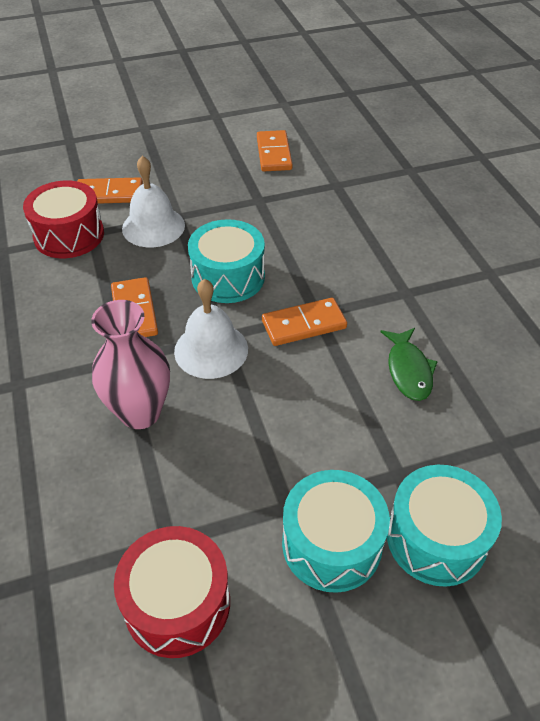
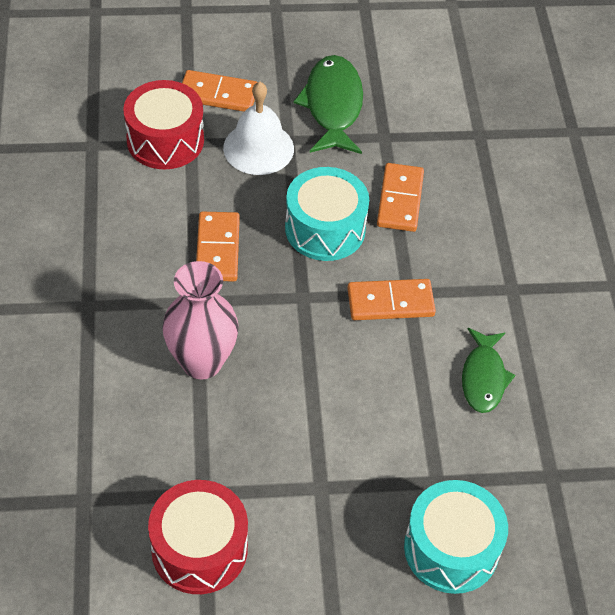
camera: 10 degrees right, 5 degrees up
white bell [174,279,248,379] -> none
orange domino [257,130,293,171] -> orange domino moved to [377,163,424,232]
turquoise drum [282,470,390,593] -> none
none -> green fish [294,55,363,154]

